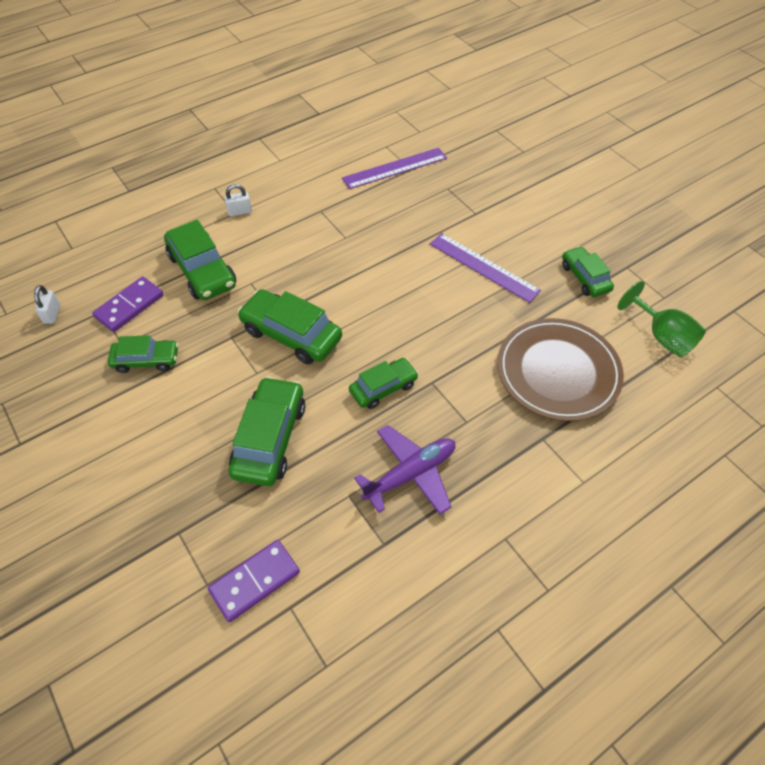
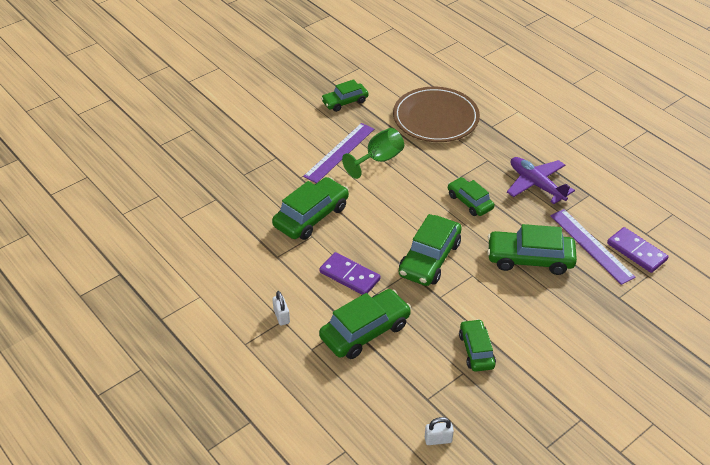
camera: 95 degrees left, 10 degrees down
purple domino [92,276,164,332] -> purple domino moved to [319,252,380,295]
purple ruler [342,148,447,189] -> purple ruler moved to [550,209,636,285]
green goblet [617,281,706,357] -> green goblet moved to [342,128,404,179]
none -> green car [272,177,349,240]

